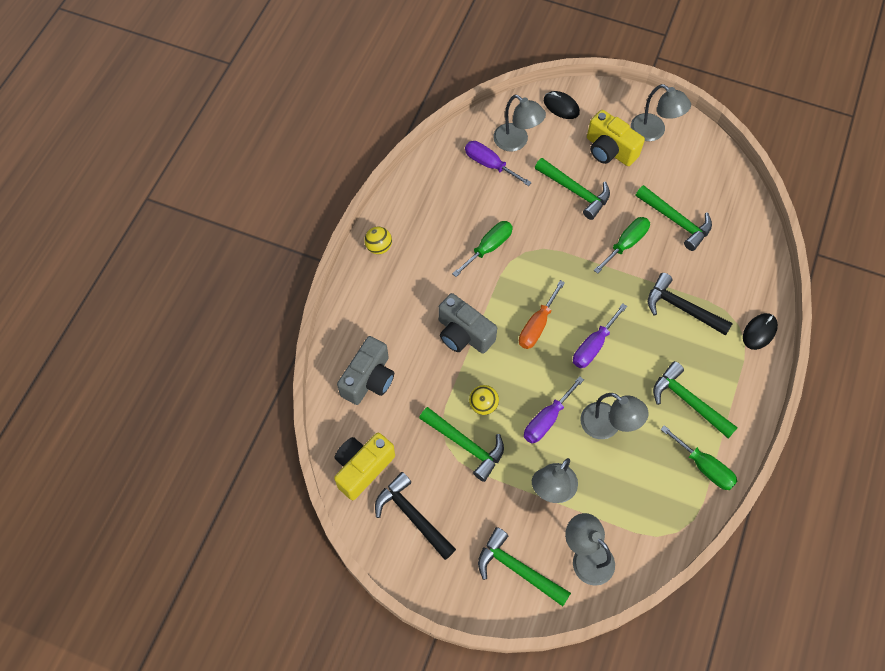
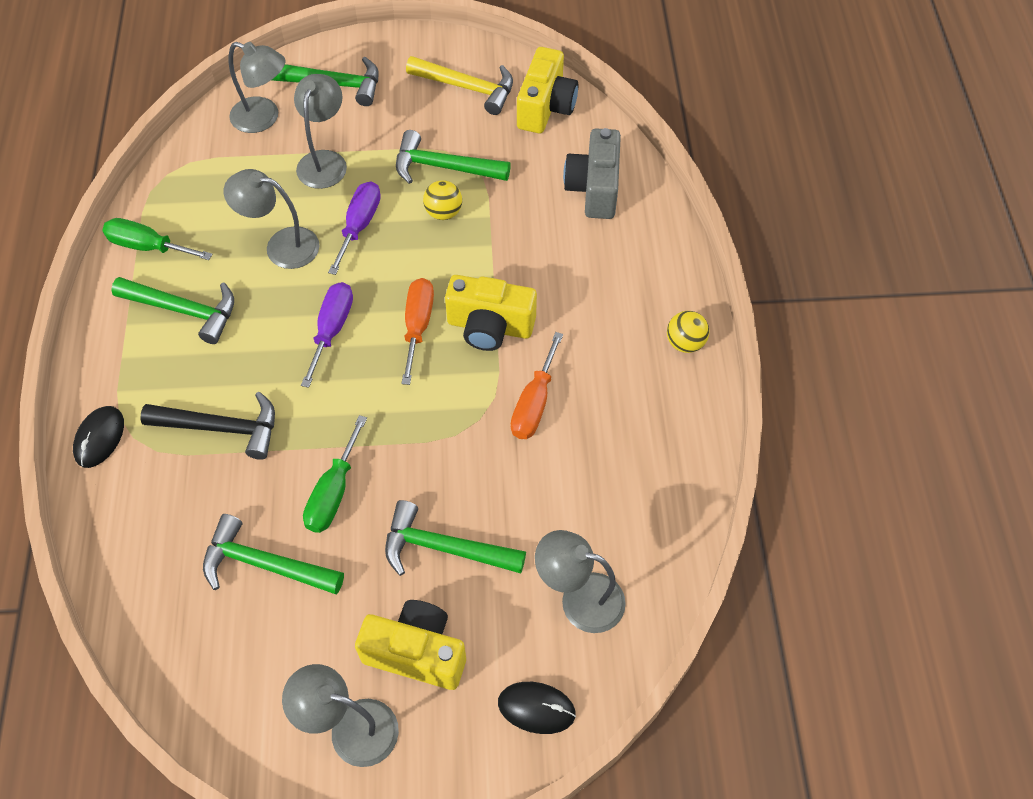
camera: 155 degrees right, 5 degrees down
black hammer [375,472,456,560] -> yellow hammer [406,56,513,115]
grey camera [438,293,497,354] -> none
green screwdriver [452,221,513,277] -> orange screwdriver [511,332,563,439]
purple screwdriver [465,141,532,186] -> none
none -> yellow camera [445,275,537,351]

